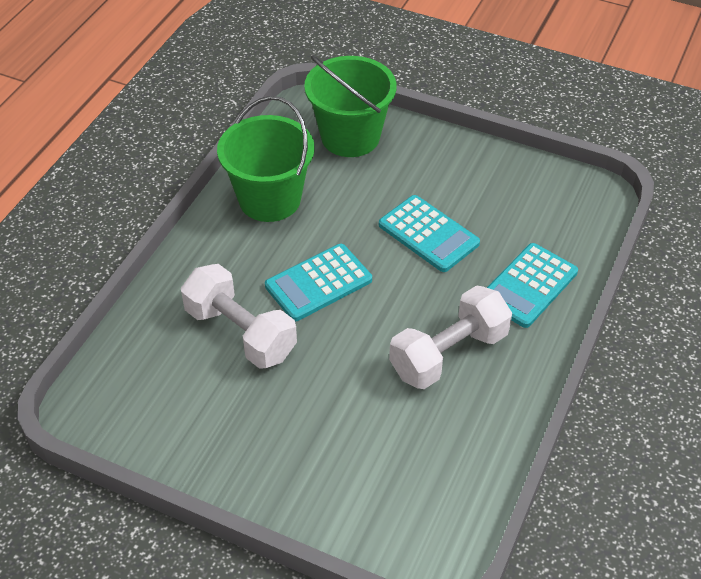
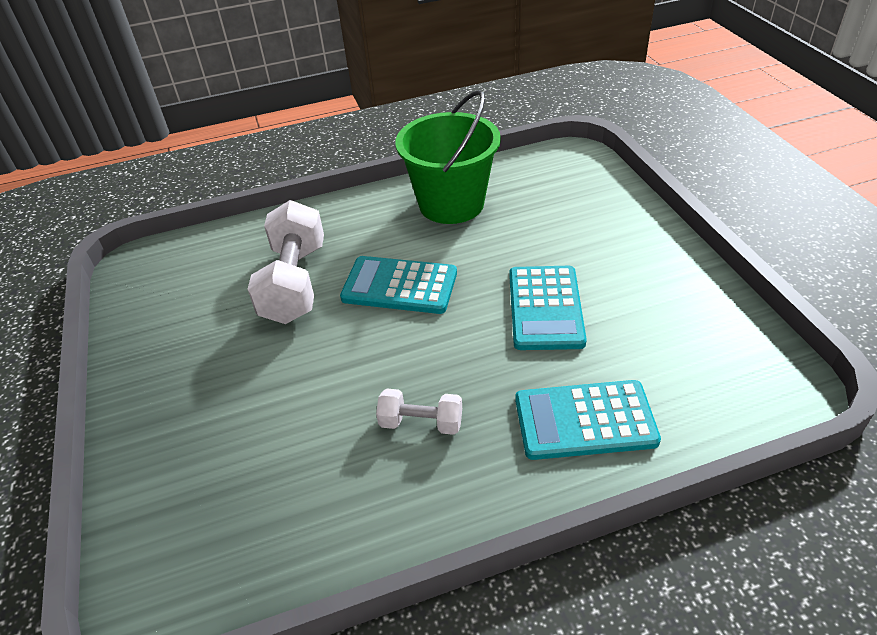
camera: 50 degrees right, 5 degrees down
green bucket [304,55,396,157] -> none
white dumbbell [389,285,512,389] -> white dumbbell [376,389,462,435], size x0.52

